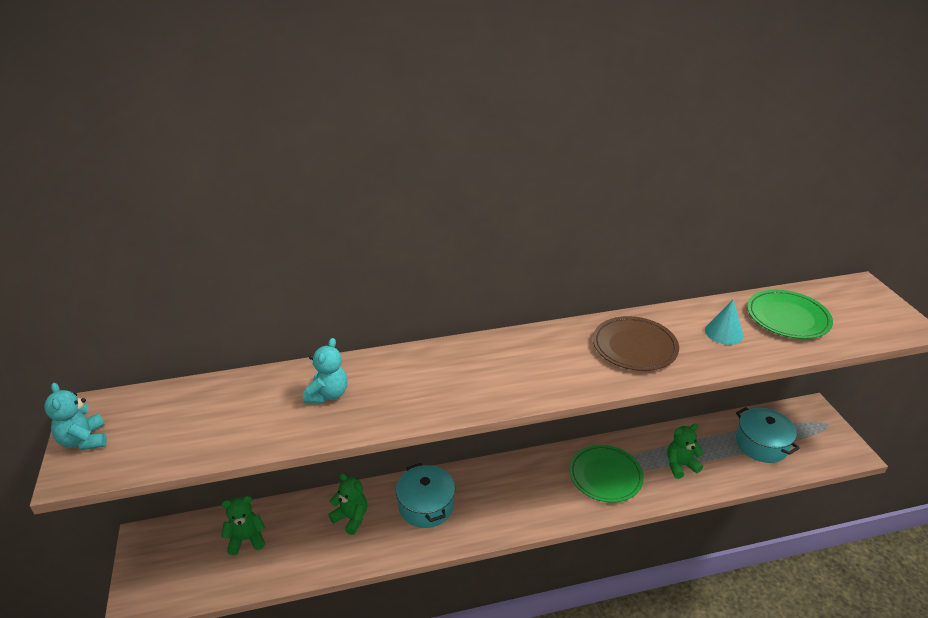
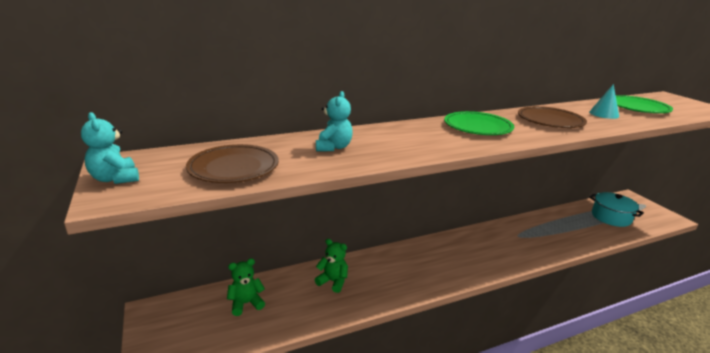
camera: 10 degrees left, 10 degrees down
turquoise pot [396,463,455,528] -> none
green plate [569,445,644,503] -> green plate moved to [444,111,514,135]
green teddy bear [667,424,704,479] -> none
none -> brown plate [186,144,279,183]

